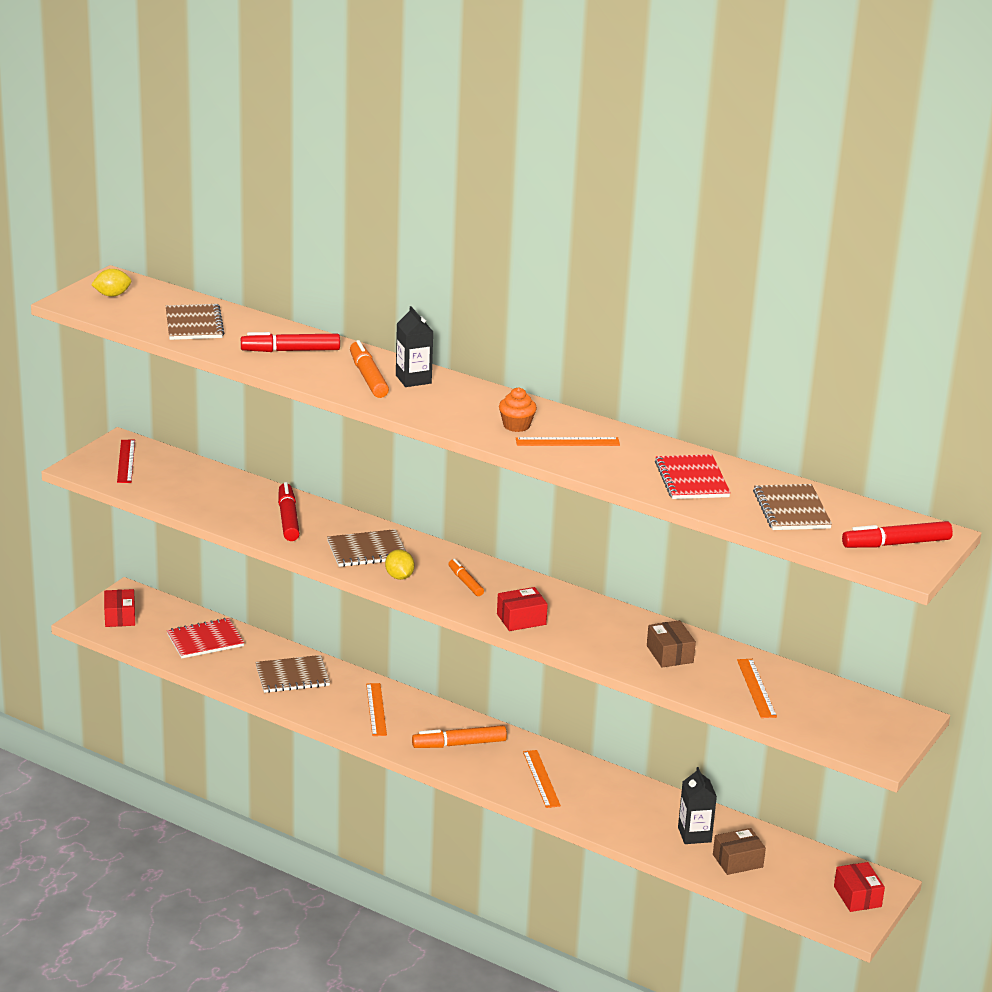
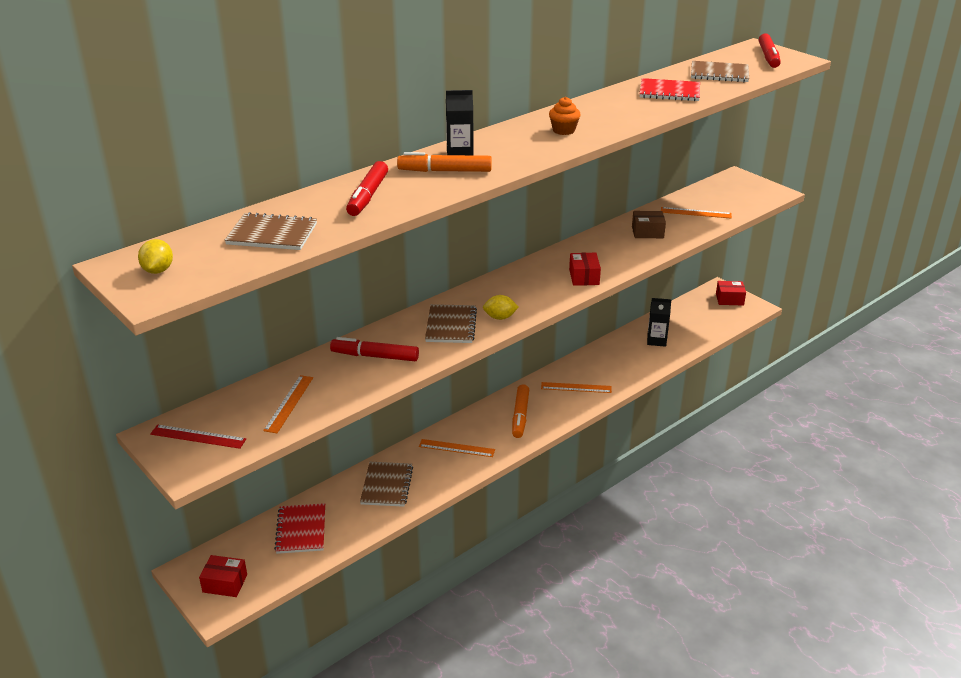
camera: 70 degrees left, 5 degrees up
orange marker [449,559,484,596] -> none
orange ruler [516,437,620,446] -> orange ruler moved to [263,375,313,433]
brown box [713,828,766,875] -> none

